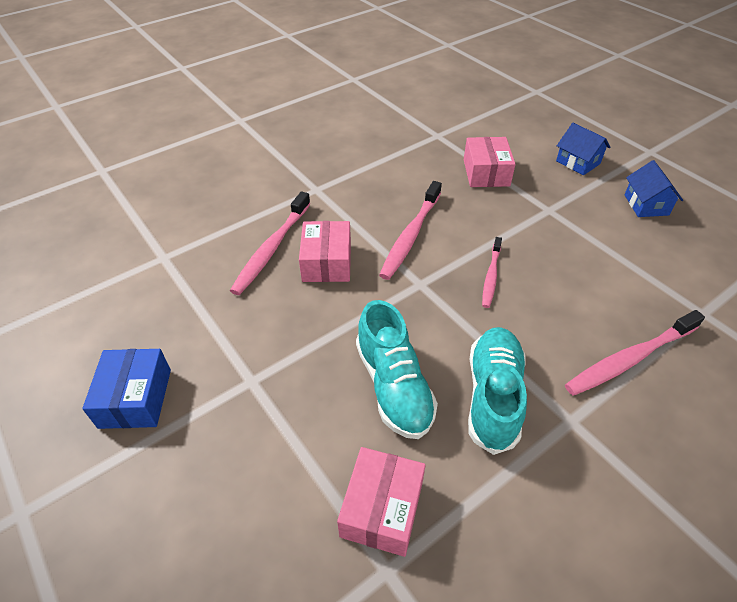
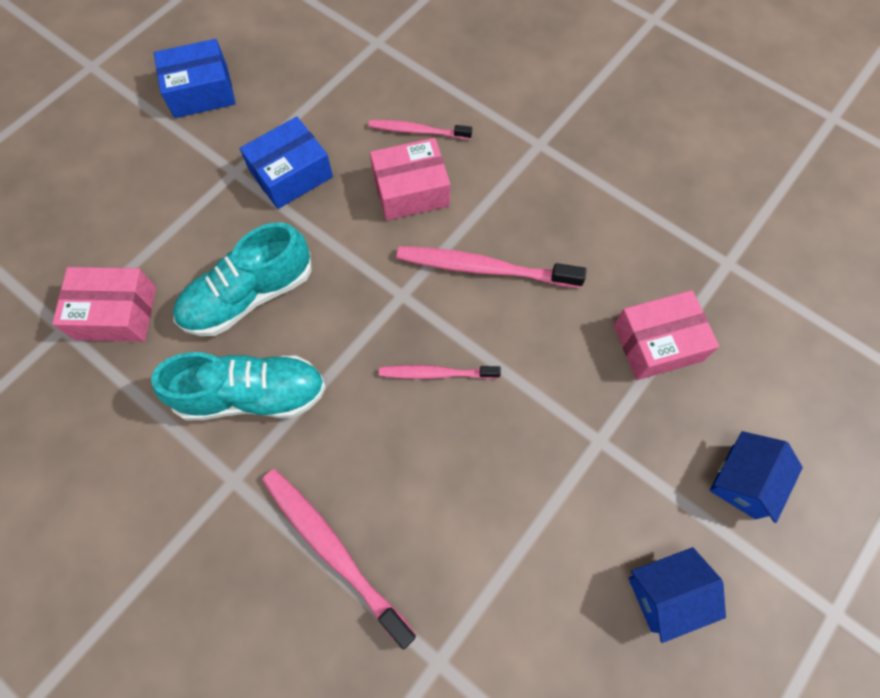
camera: 75 degrees right, 20 degrees up
pink toothbrush [230,191,311,295] -> pink toothbrush [369,120,472,140], size x0.61
none -> blue box [240,117,333,209]

